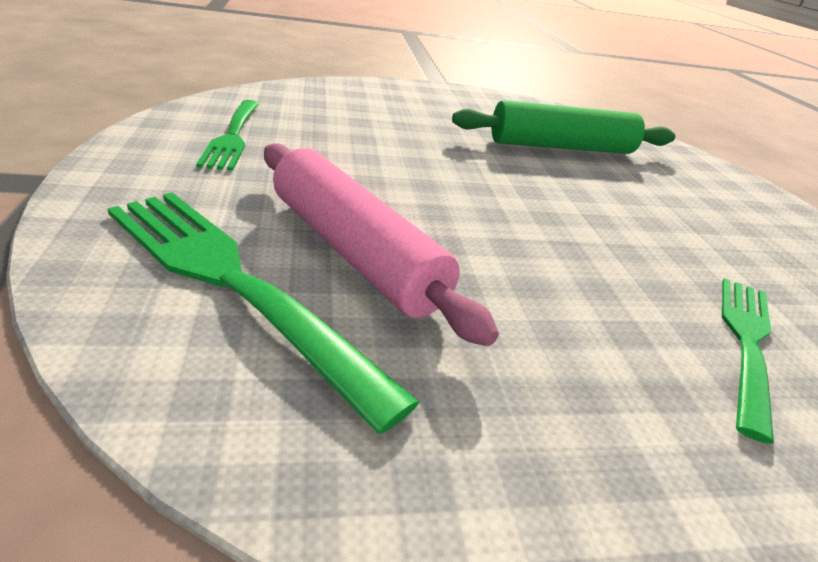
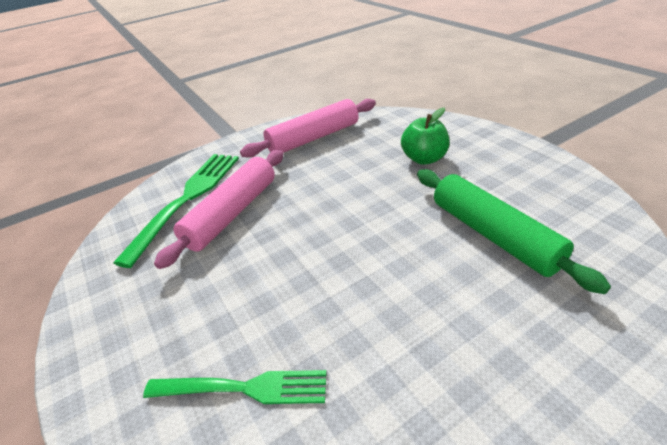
camera: 75 degrees right, 5 degrees up
green fork [196,100,259,171] -> pink rolling pin [240,99,376,158]
none -> green apple [401,107,450,165]

